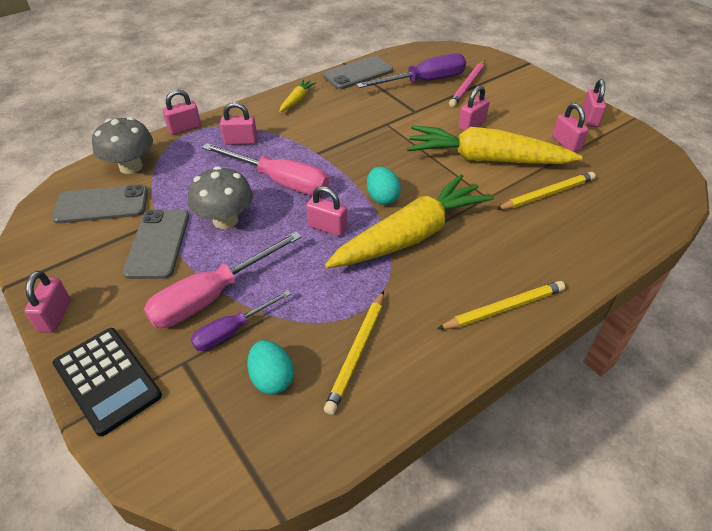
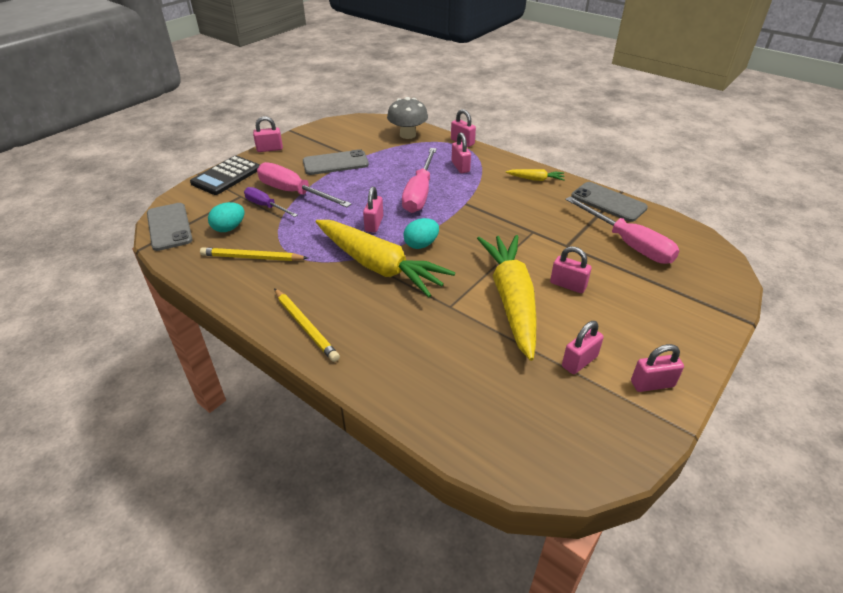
camera: 75 degrees right, 5 degrees down
grey phone [52,185,148,224] -> grey phone moved to [147,203,193,251]
grey mushroom [188,166,253,229] -> none
purple screwdriver [356,53,466,88] -> pink screwdriver [565,196,679,264]
pink pencil [449,60,485,107] -> none
yellow pencil [496,172,596,210] -> none

